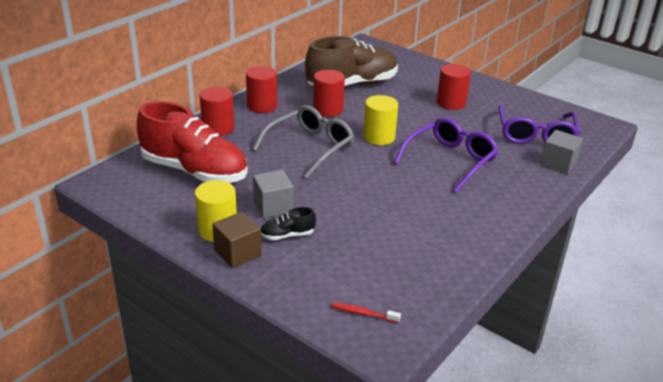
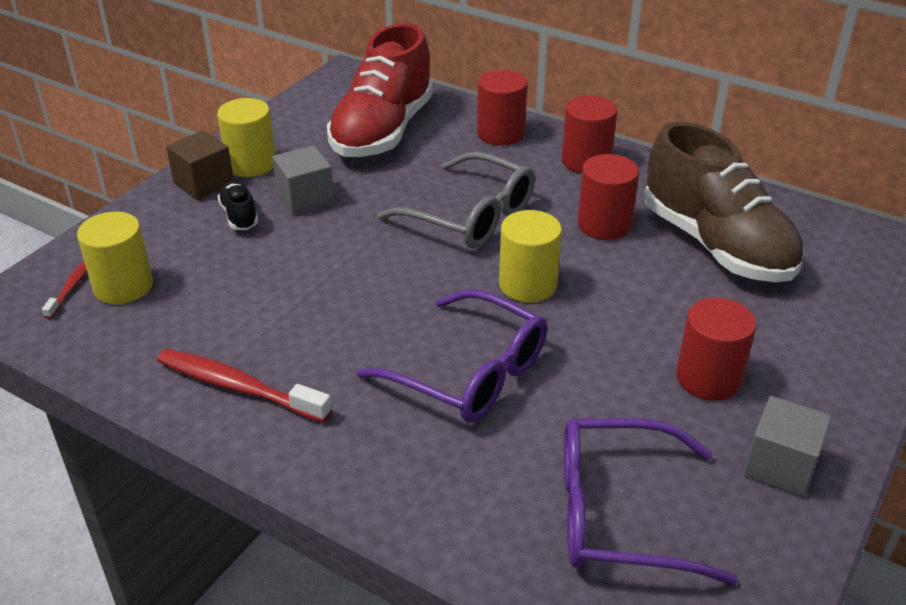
camera: 85 degrees right, 5 degrees up
grey cube [540,130,583,175] -> grey cube moved to [744,396,832,497]
none -> yellow cylinder [77,212,153,304]
none -> red toothbrush [157,349,332,423]

